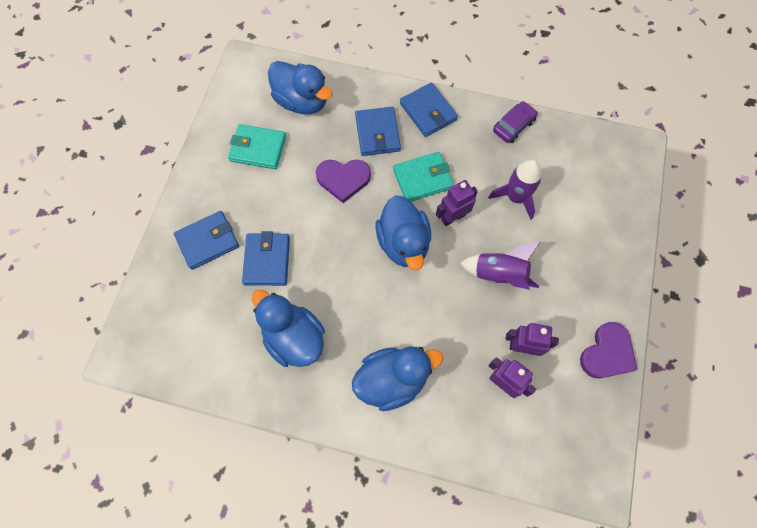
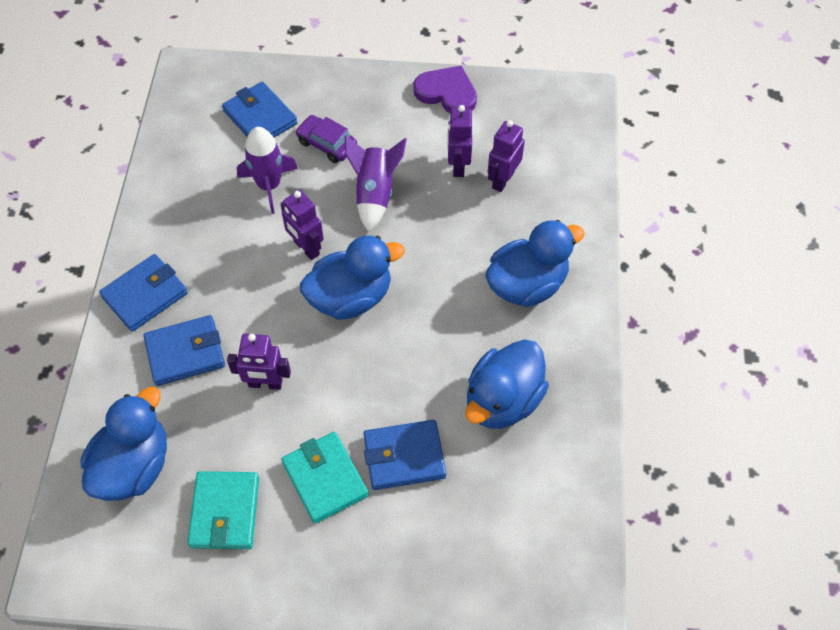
camera: 100 degrees left, 10 degrees down
blue wallet [174,211,239,270] -> blue wallet moved to [222,82,297,137]
purple heart [316,160,371,203] -> purple robot [227,334,291,390]
blue duck [352,346,443,411] -> blue duck turned 90 degrees clockwise [485,220,585,307]
turquoise wallet [393,152,454,201] -> turquoise wallet moved to [281,432,369,524]
purple car [493,101,538,143] -> purple car moved to [295,115,357,163]

